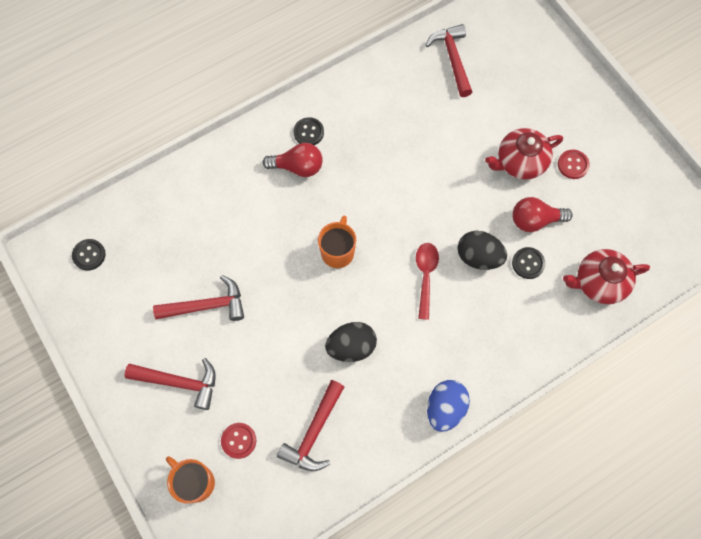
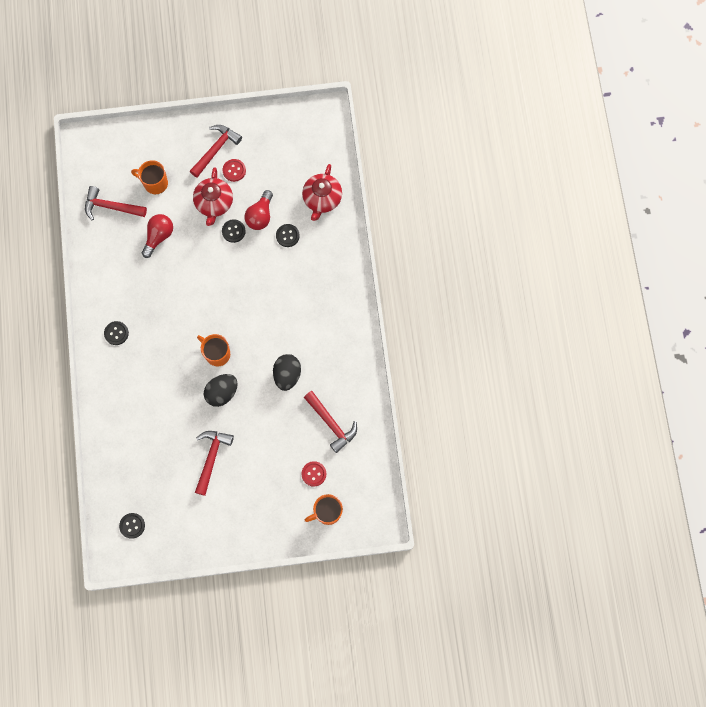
camera: 65 degrees left, 5 degrees up
red hammer [125,358,216,410] -> red hammer moved to [190,125,242,178]
red light bulb [262,143,323,177] -> red light bulb moved to [142,214,173,258]
red spoon [416,243,439,320] -> none
blue egg [427,380,470,432] -> none
black egg [458,231,507,270] -> black egg moved to [204,374,238,407]
none -> orange mug [131,160,168,194]
none -> black button [222,219,246,243]

